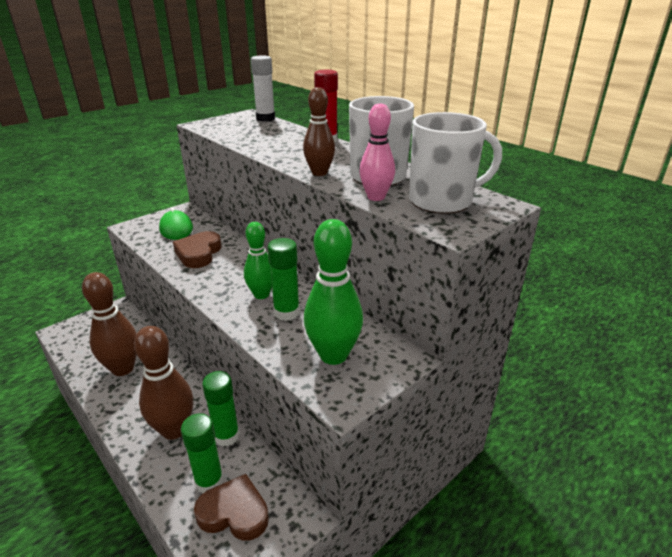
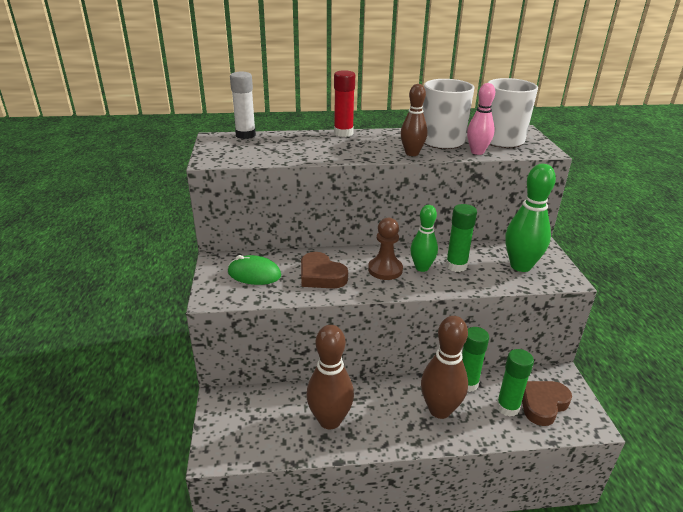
camera: 55 degrees left, 0 degrees up
none -> brown pawn [368,218,403,280]

